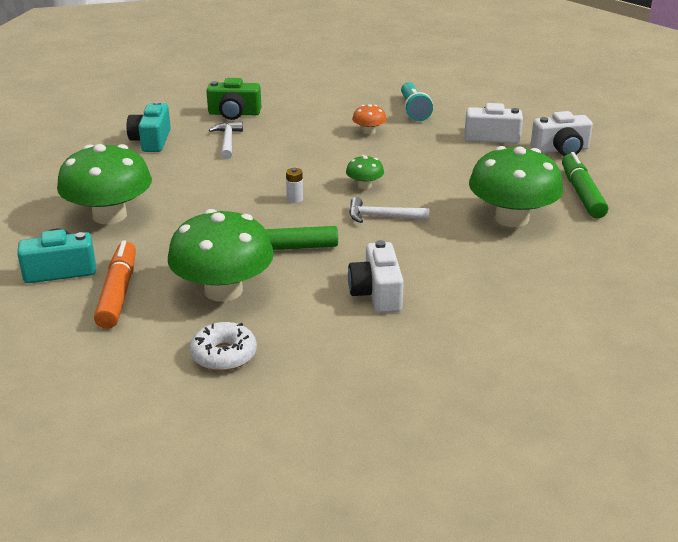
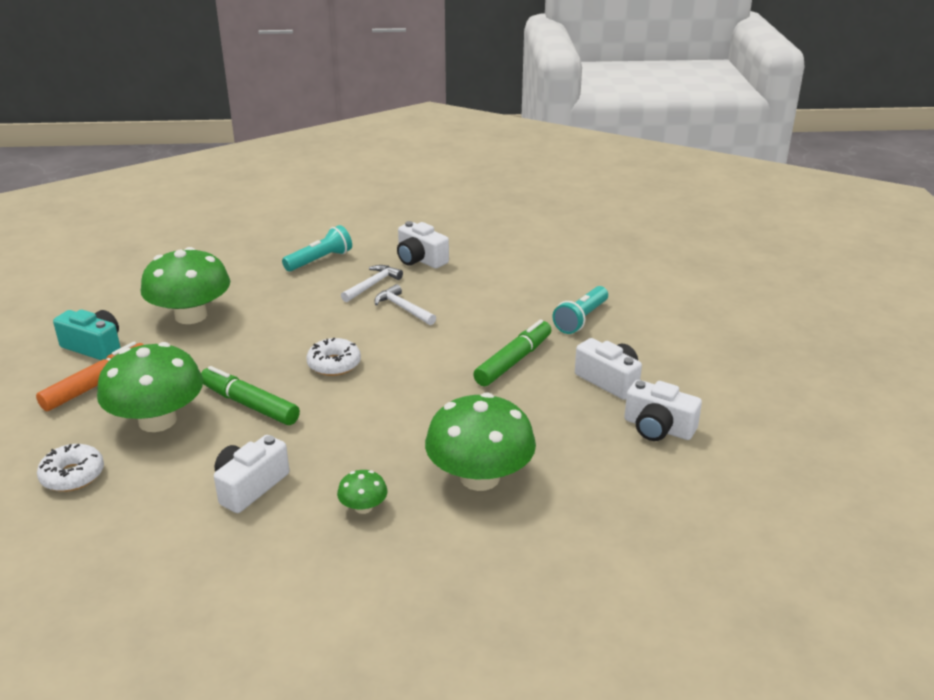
camera: 40 degrees right, 0 degrees up
turquoise camera [126,101,171,152] -> turquoise flashlight [282,225,352,272]
green camera [206,78,261,120] -> white camera [397,221,449,268]
white battery [286,168,303,203] -> white donut [306,338,361,376]
green mushroom [346,155,384,189] -> green mushroom moved to [337,470,388,514]
white hammer [349,197,430,223] -> white hammer moved to [374,284,436,325]
orange mushroom [352,104,387,134] -> none
green marker [562,152,608,219] -> green marker moved to [473,319,551,386]

